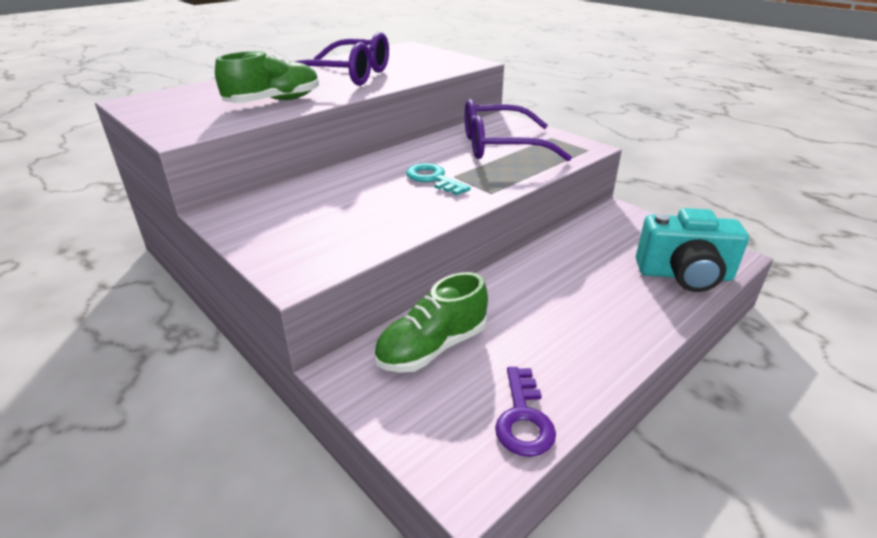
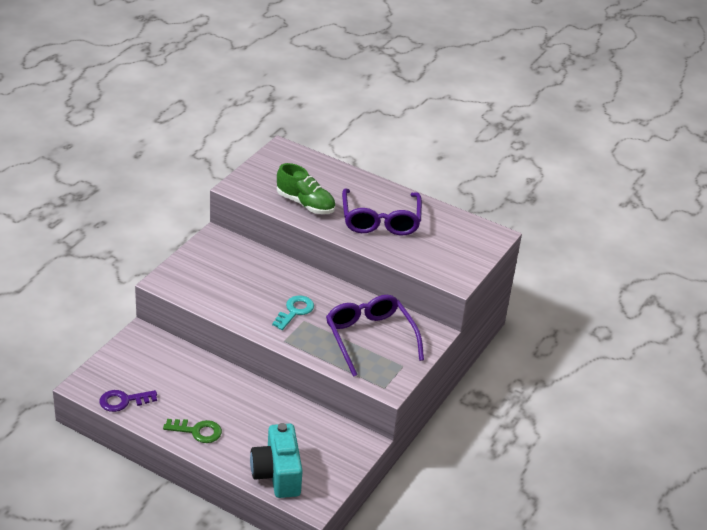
camera: 70 degrees right, 5 degrees up
green shoe [374,272,488,373] -> none
none -> green key [163,419,222,443]

